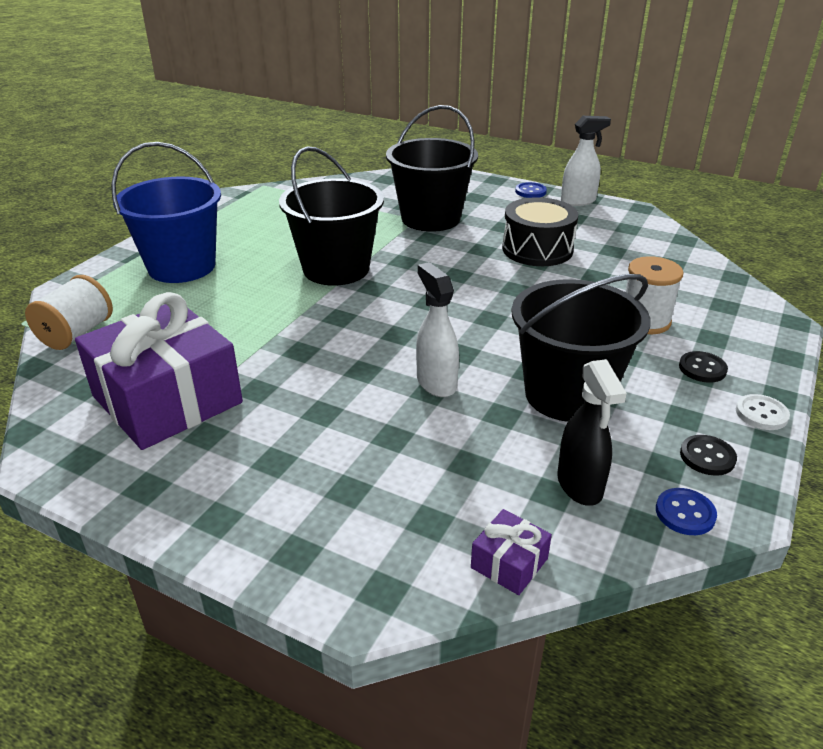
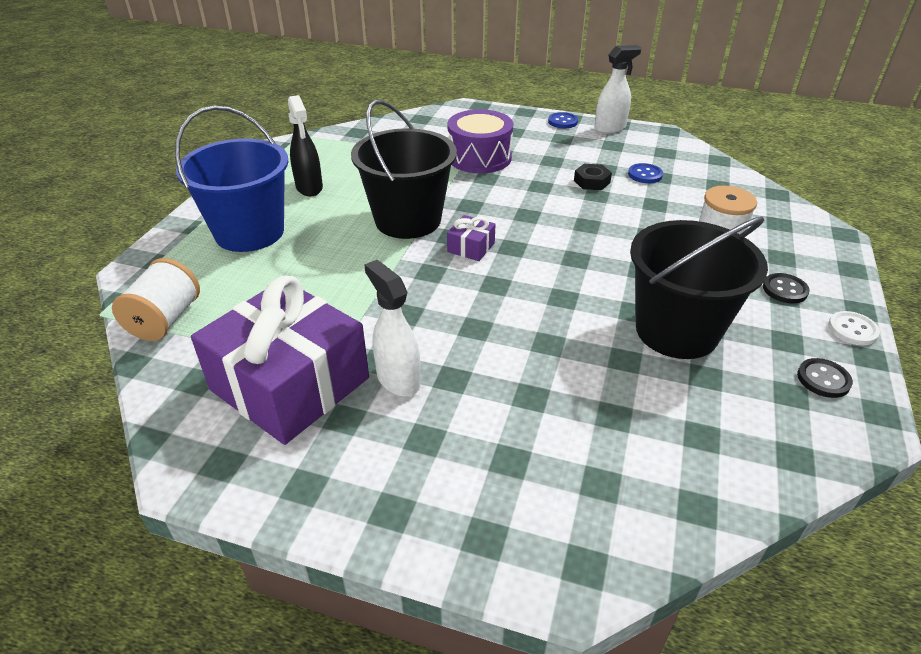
camera: 10 degrees left, 5 degrees up
black bucket [386,105,478,232] -> purple drum [447,109,514,173]
white spray bottle [416,262,459,397] -> white spray bottle moved to [364,260,420,397]
purple gift [471,509,552,595] -> purple gift moved to [447,215,496,261]
black drum [502,197,579,266] -> black nut [574,164,612,190]
black spray bottle [557,359,627,506] -> black spray bottle moved to [288,95,323,196]
blue button [656,488,717,535] -> blue button moved to [628,163,663,183]

